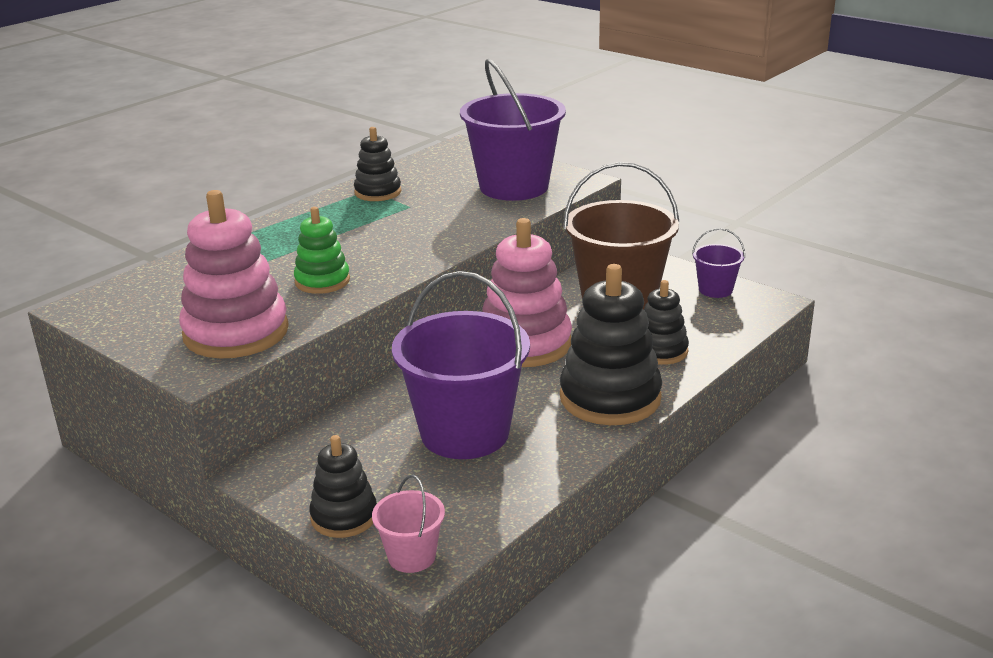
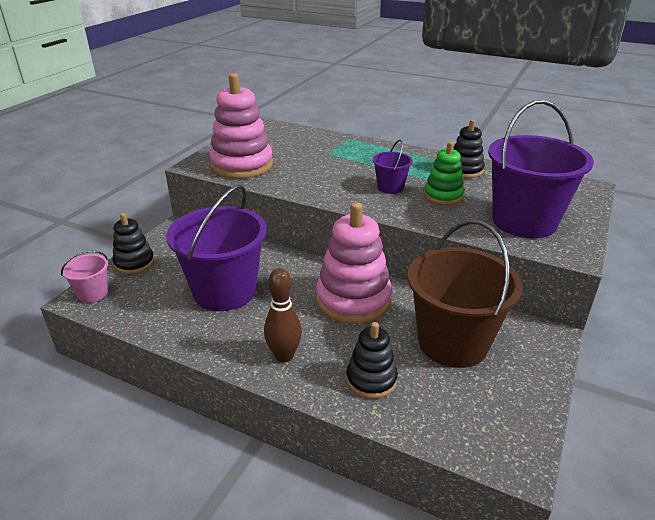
camera: 75 degrees right, 5 degrees up
green stacking toy [294,207,350,294] -> green stacking toy moved to [424,142,464,205]
black stacking toy [560,264,662,425] -> brown bowling pin [264,268,302,363]
purple bucket [692,228,745,298] -> purple bucket moved to [373,140,413,194]

